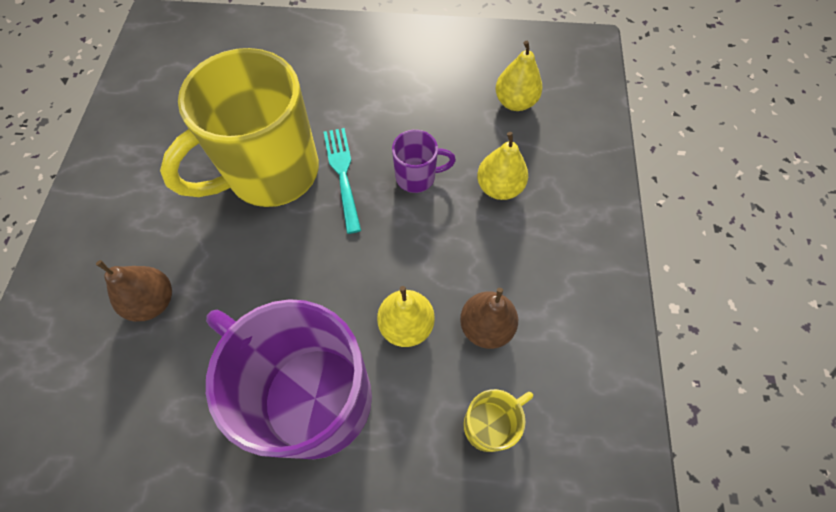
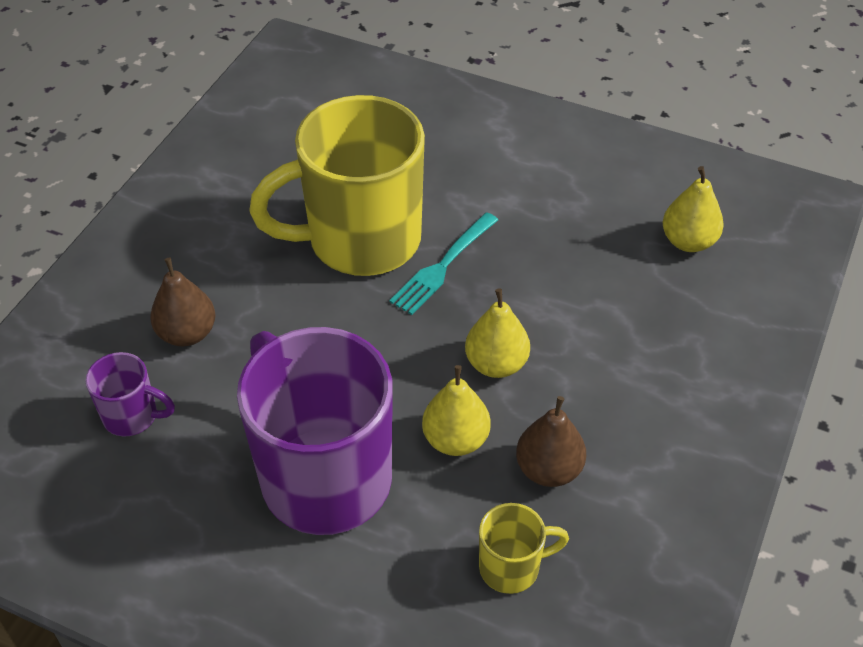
camera: 20 degrees right, 15 degrees down
turquoise fork [324,128,361,234] -> turquoise fork turned 150 degrees counterclockwise [389,212,498,315]
purple mug [392,130,456,193] -> purple mug moved to [85,352,175,436]
yellow pear [477,132,528,200] -> yellow pear moved to [465,288,530,378]

